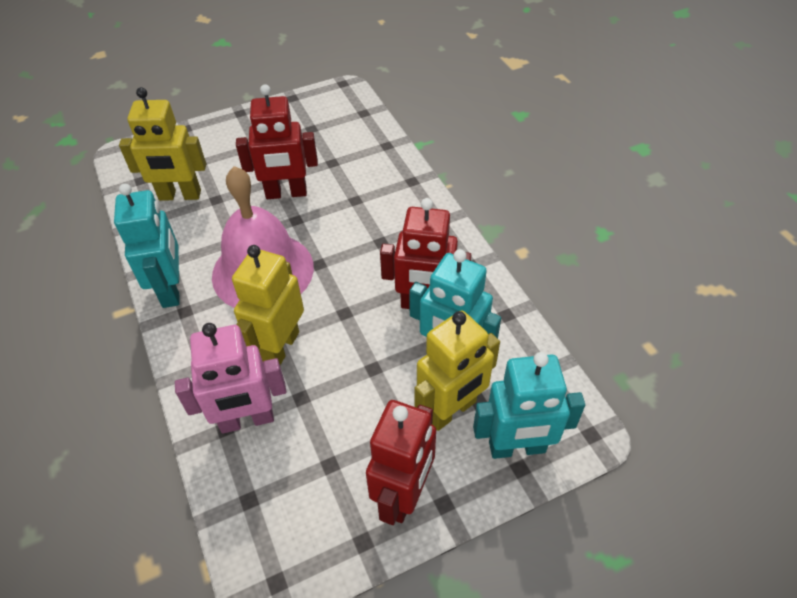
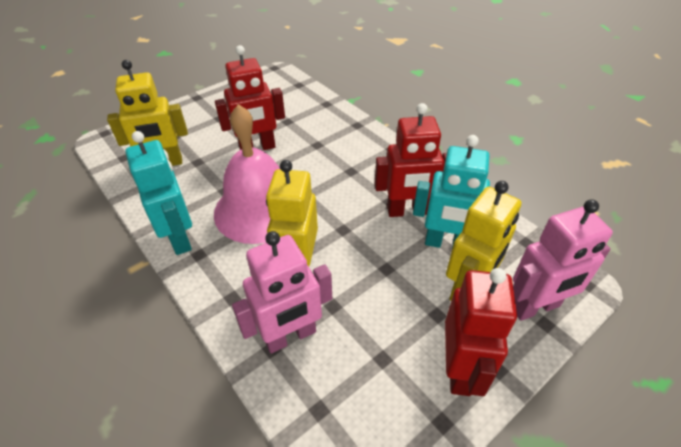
camera: 15 degrees left, 5 degrees down
turquoise robot [473,352,585,459] -> pink robot [513,199,613,321]

